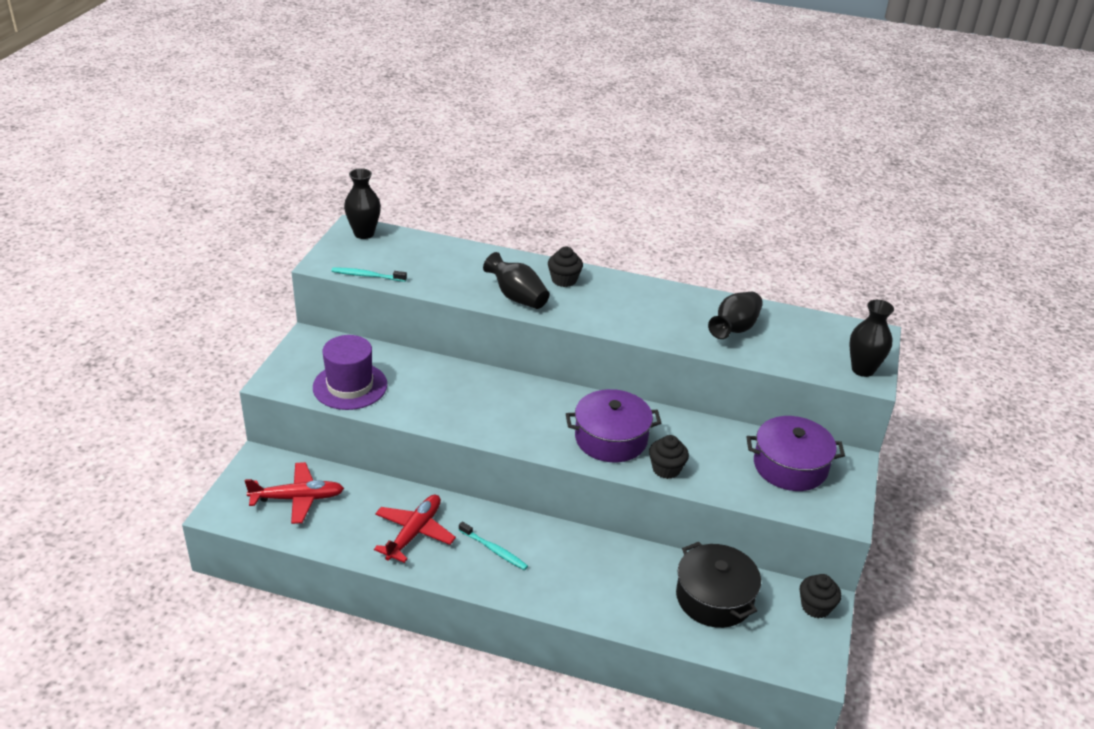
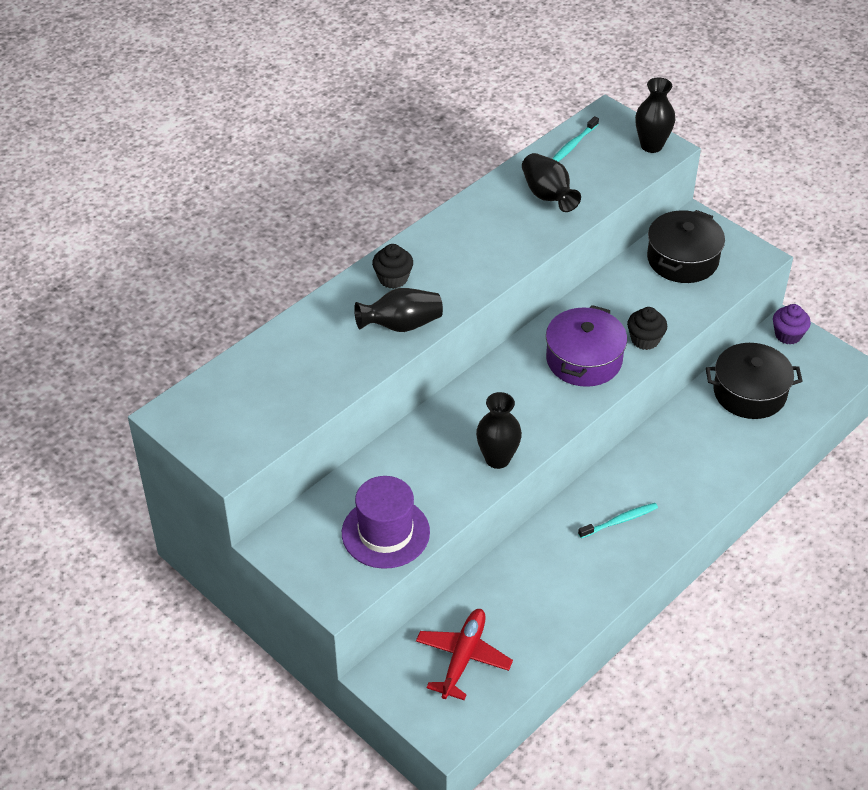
camera: 60 degrees left, 10 degrees up
turquoise toothbrush [331,267,407,282] -> turquoise toothbrush moved to [552,116,599,162]
black vase [344,168,381,239] -> black vase moved to [476,392,522,469]
red plane [374,495,456,563] -> none
purple pot [747,416,845,491] -> black pot [647,210,725,283]
black cupcake [800,574,841,619] -> purple cupcake [773,304,811,345]

